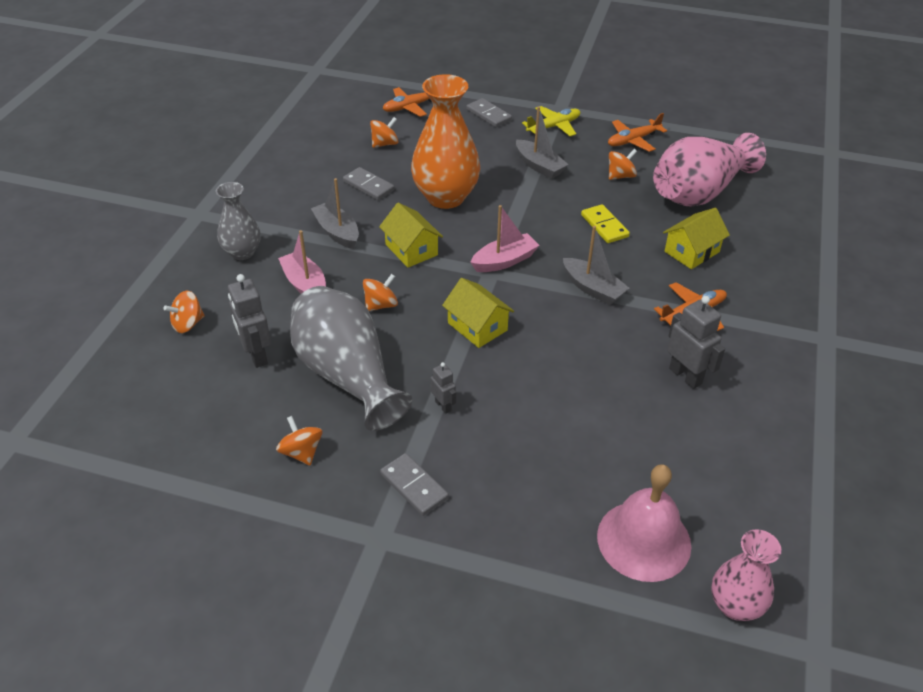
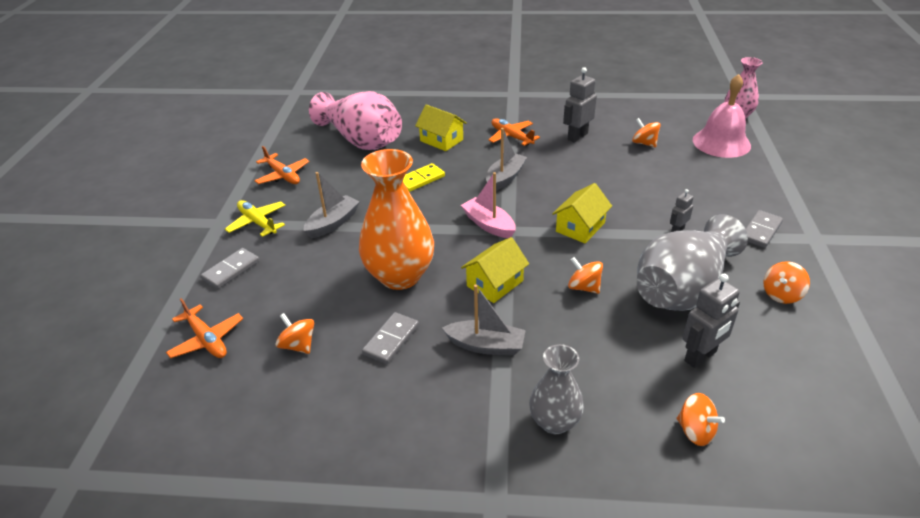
camera: 100 degrees left, 5 degrees down
pink boat [278,230,326,294] -> none
grey boat [311,178,359,249] -> grey boat turned 120 degrees counterclockwise [442,285,526,356]
orange spinning top [609,149,637,180] -> orange spinning top moved to [632,118,661,147]

